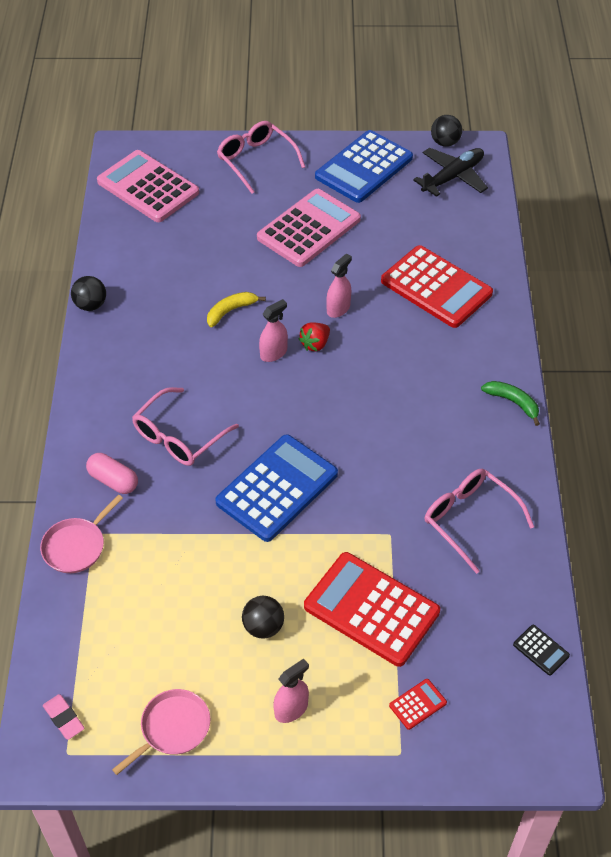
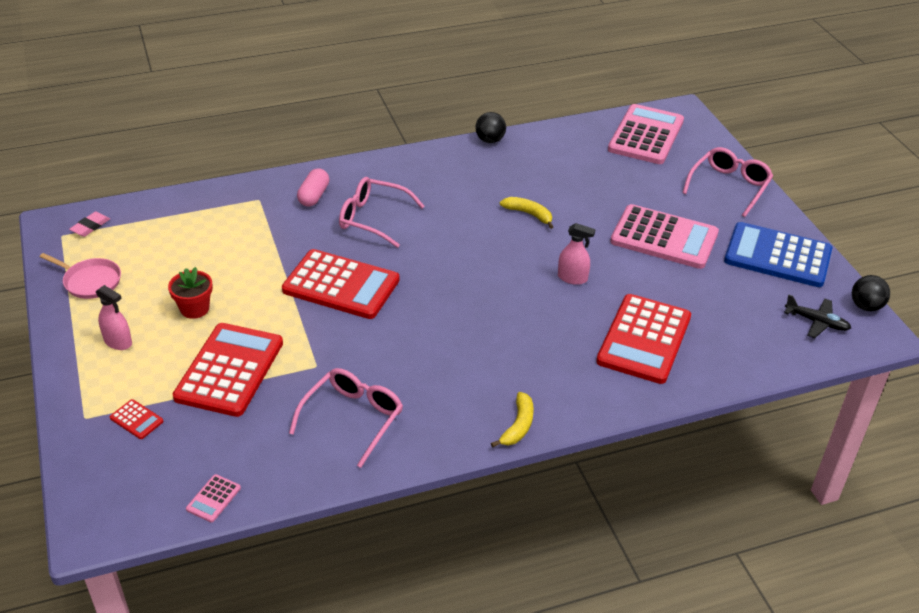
camera: 70 degrees right, 10 degrees down
pink pan [40,495,123,573] -> none
blue calculator [215,434,338,542] -> red calculator [282,249,399,319]
black ball [242,596,284,639] -> red flower pot [168,267,213,319]
pink spray bottle [259,299,288,362] -> none
red strawberry [299,322,330,351] -> none
black plane [413,148,488,197] -> black plane [784,295,851,338], size x0.66
green banana [481,381,540,426] -> yellow banana [491,392,534,448]
black calculator [513,625,570,675] -> pink calculator [186,474,241,522]

